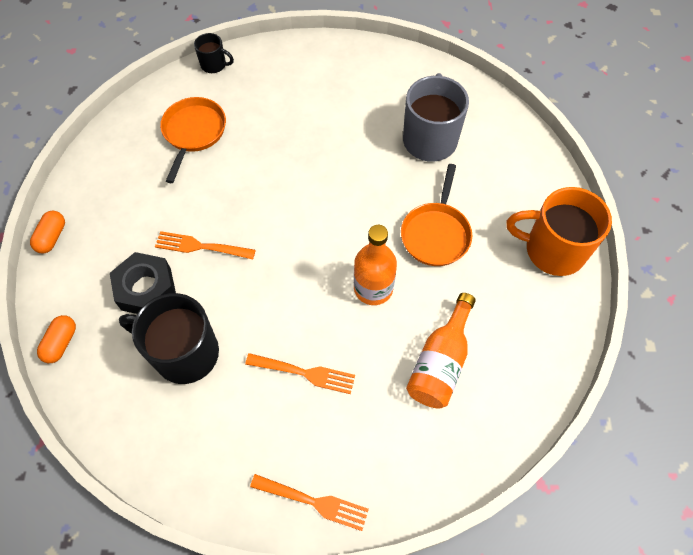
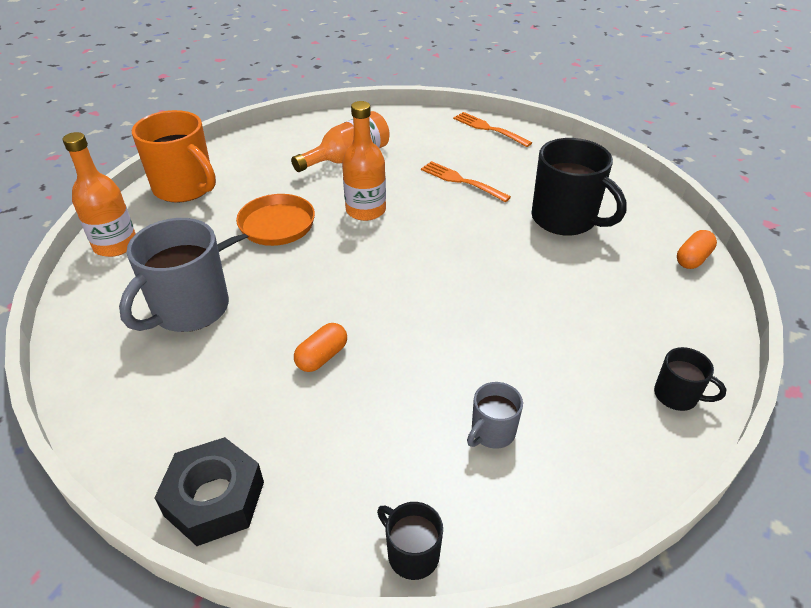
camera: 155 degrees left, 20 degrees down
orange capsule [30,211,65,253] -> orange capsule moved to [294,323,347,372]
black nut [110,252,176,314] -> black nut moved to [154,437,264,546]
orange fork [155,231,256,260] -> none
orange pan [160,97,226,183] -> grey mug [467,382,523,449]
none -> orange bottle [63,132,136,257]
none -> black mug [654,347,726,411]

